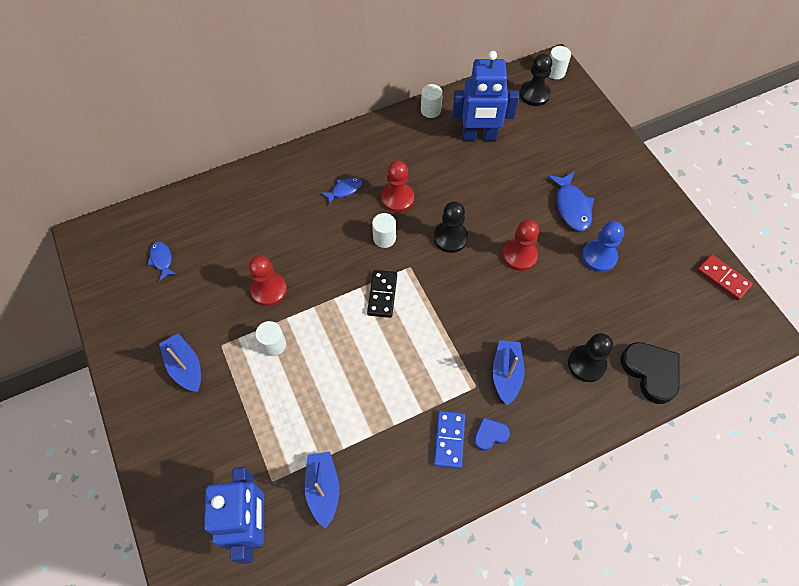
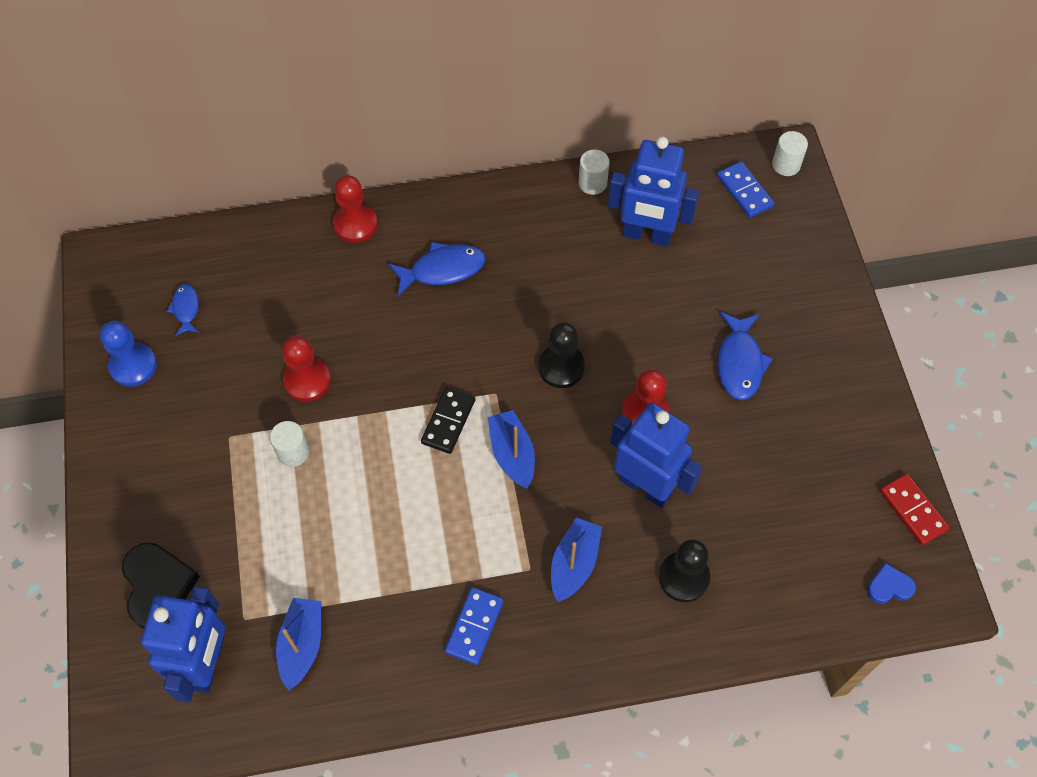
camera: 15 degrees right, 0 degrees up
blue boat [159,334,201,392] -> blue boat moved to [488,410,535,488]
blue fish [321,177,362,205] -> blue fish [388,242,486,296], size x1.67
white cylinder [372,213,396,248] -> none
red pawn [381,161,414,213] -> red pawn moved to [333,176,377,243]
blue heart [474,418,510,451] -> blue heart moved to [867,563,916,604]
black pawn [520,53,552,106] -> blue domino [717,161,774,218]
blue pawn [582,221,624,272] -> blue pawn moved to [100,321,157,387]
black heart [620,342,680,404] -> black heart moved to [122,543,200,629]
none -> blue robot [610,403,702,508]

